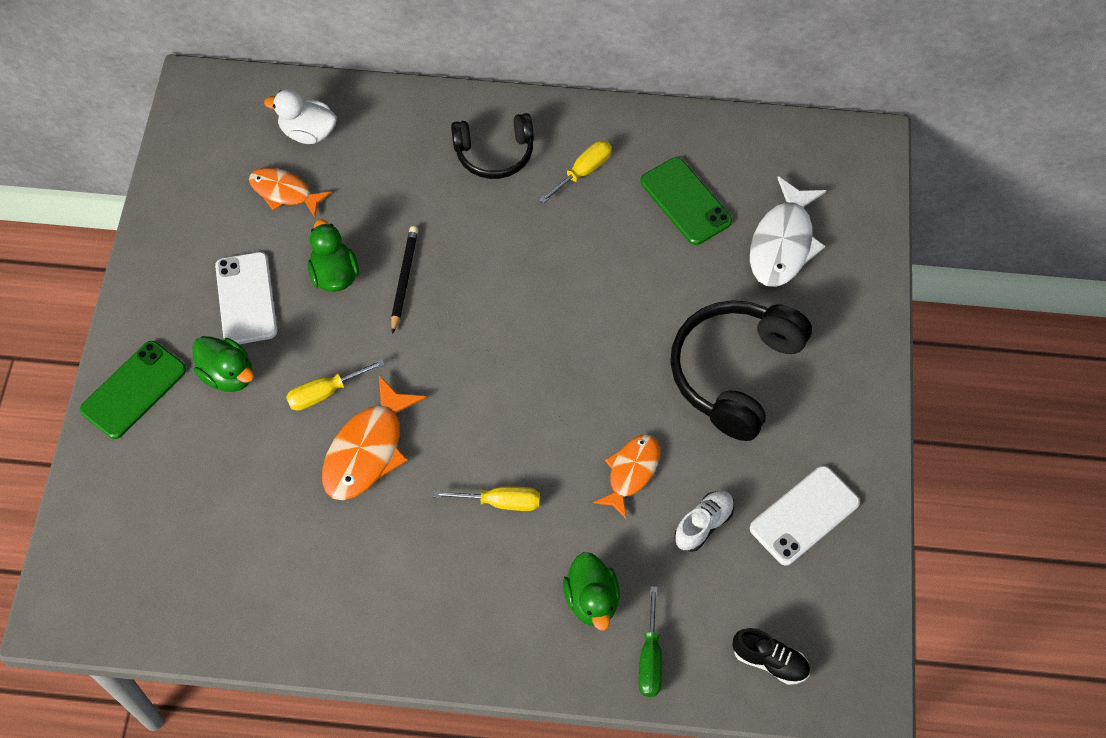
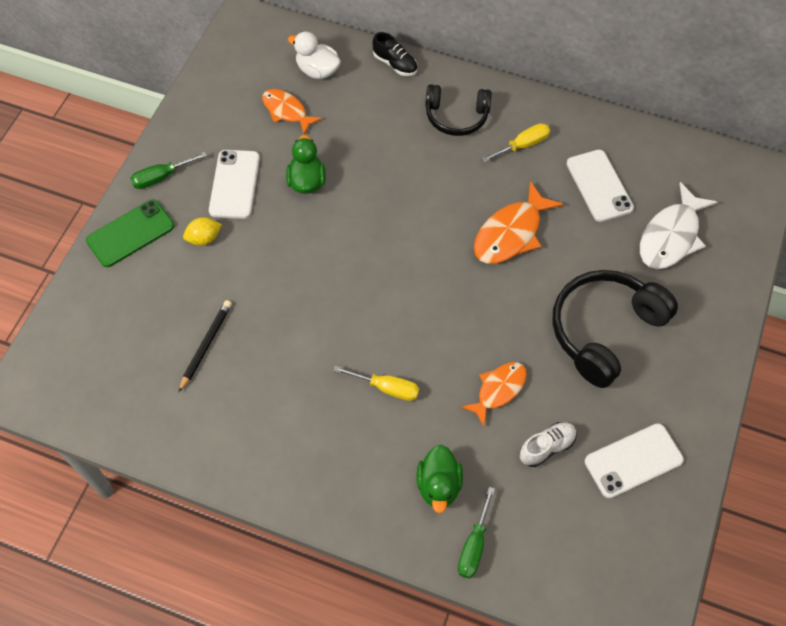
camera: 15 degrees right, 0 degrees up
green duck [192,336,254,392] -> yellow lemon [183,217,222,246]
yellow screwdriver [286,359,385,411] -> none
orange fish [322,375,426,500] -> orange fish moved to [474,181,564,264]
black pencil [391,226,418,334] -> black pencil moved to [179,300,232,392]
green phone [640,157,732,245] -> white phone [567,150,634,222]
black shoe [732,628,810,685] -> black shoe moved to [373,32,417,76]
none -> green screwdriver [130,152,207,189]

